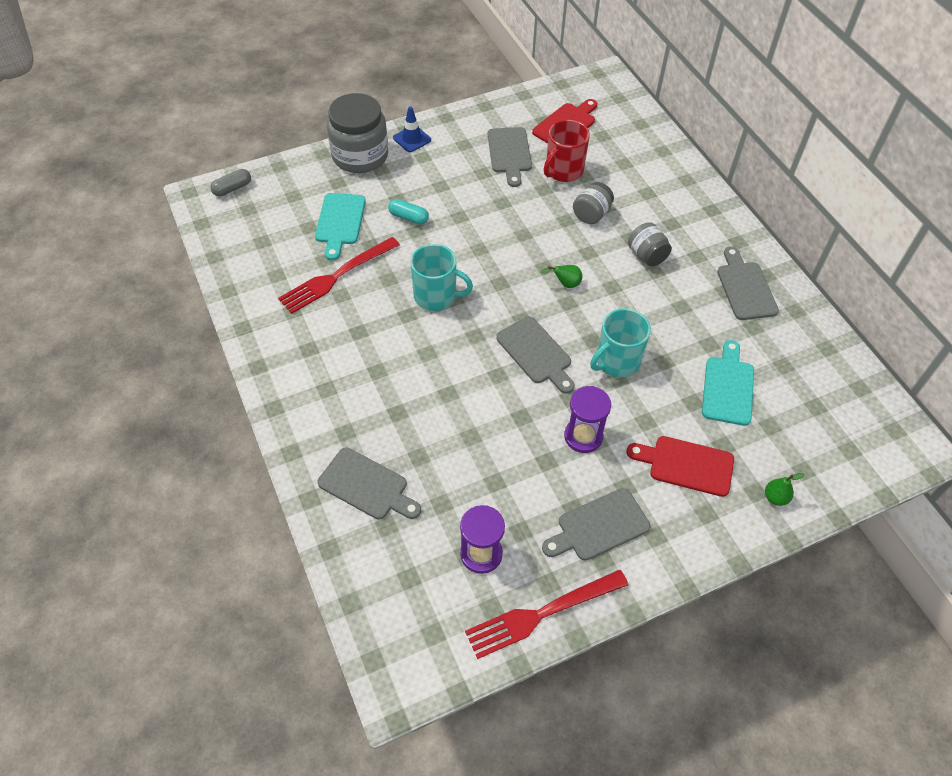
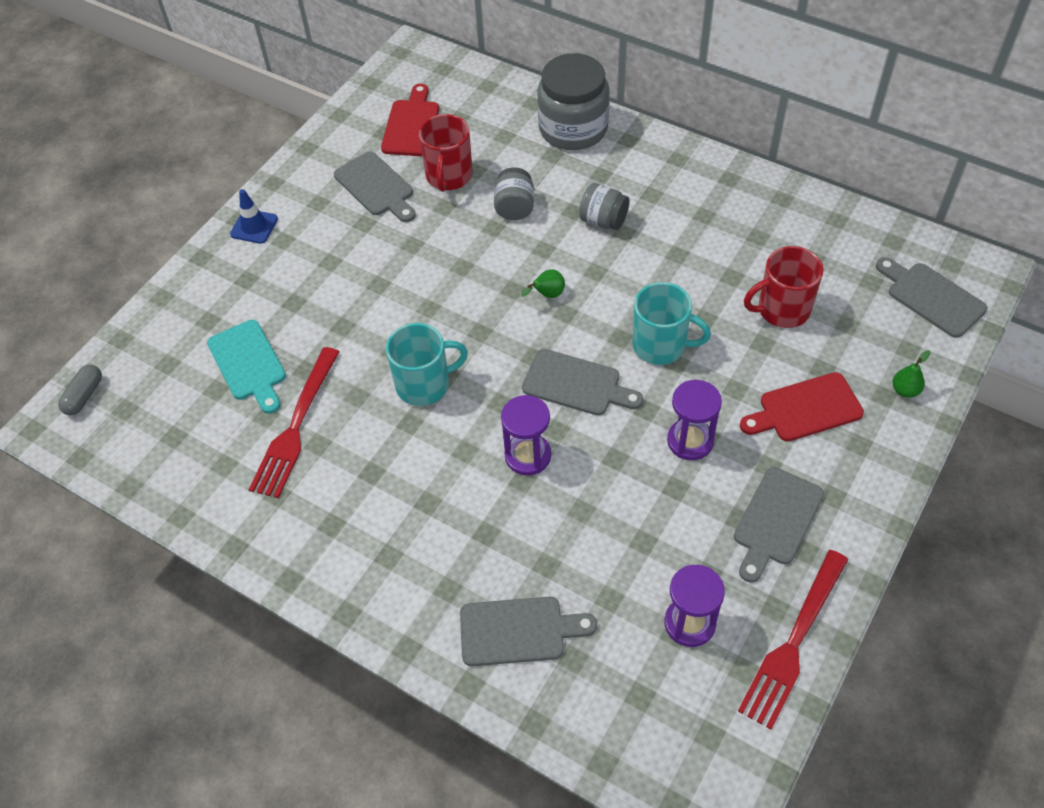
camera: 30 degrees left, 0 degrees up
grey jar [327,93,388,173] -> grey jar moved to [537,53,610,150]
turquoise capsule [388,199,429,225] -> none
turquoise mug [590,308,651,377] -> turquoise mug turned 90 degrees counterclockwise [632,282,711,365]
turquoise cutting board [702,340,754,426] -> red mug [744,246,823,328]
grey cutting board [717,247,779,320] -> grey cutting board moved to [876,257,987,338]
none -> purple hourglass [501,395,551,476]

